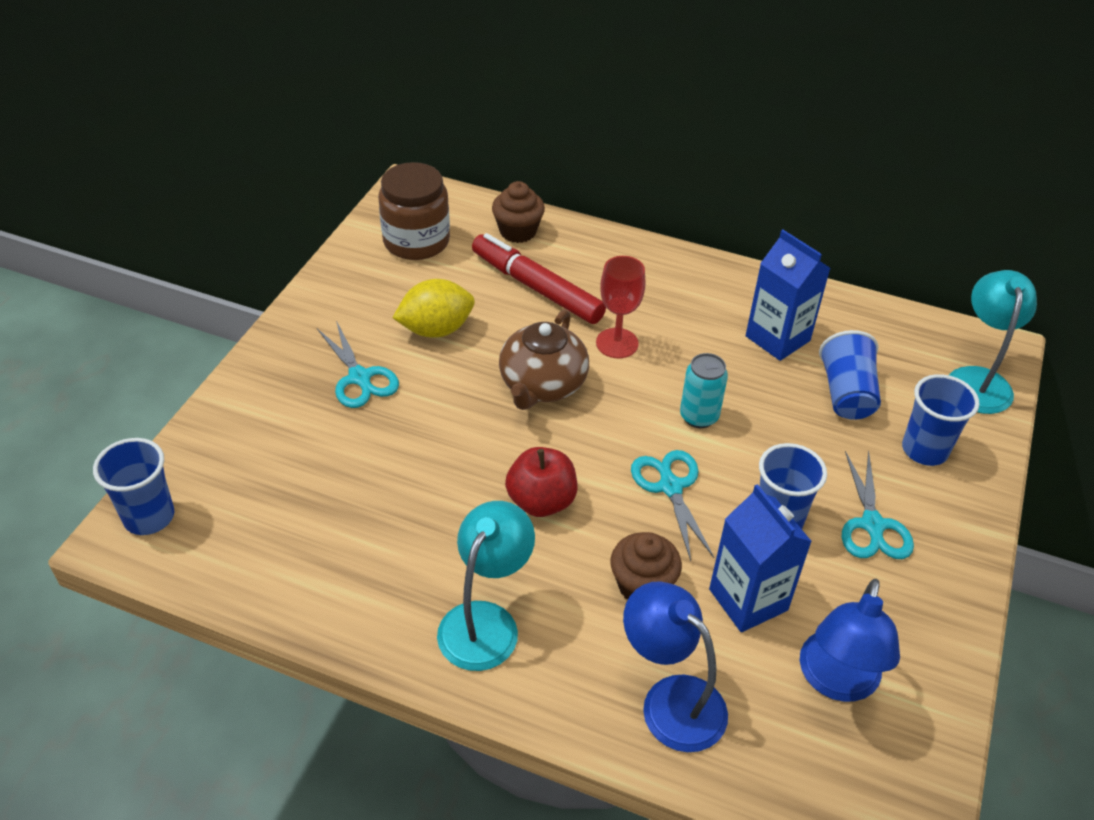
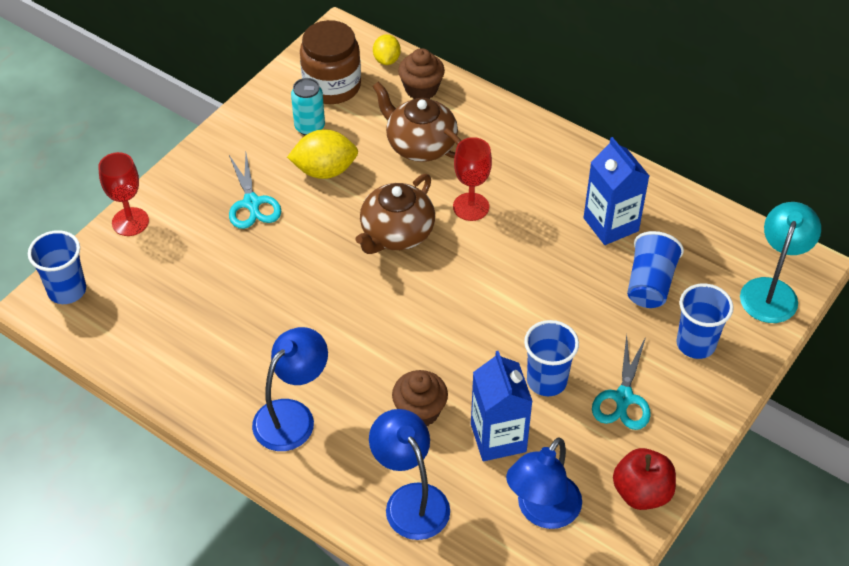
camera: 15 degrees right, 5 degrees up
turquoise lamp [437,501,535,671] -> blue lamp [252,327,328,451]
red marker [472,233,606,324] -> brown teapot [372,82,461,162]
red apple [505,447,577,517] -> red apple moved to [613,448,676,510]
turquoise scissors [631,450,714,561] -> none
turquoise can [680,353,728,428] -> turquoise can moved to [291,78,325,135]
none -> red goblet [98,152,149,236]
none -> yellow lemon [373,34,401,65]

